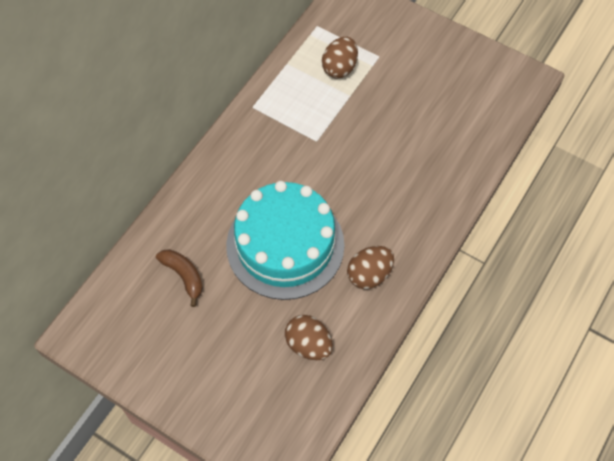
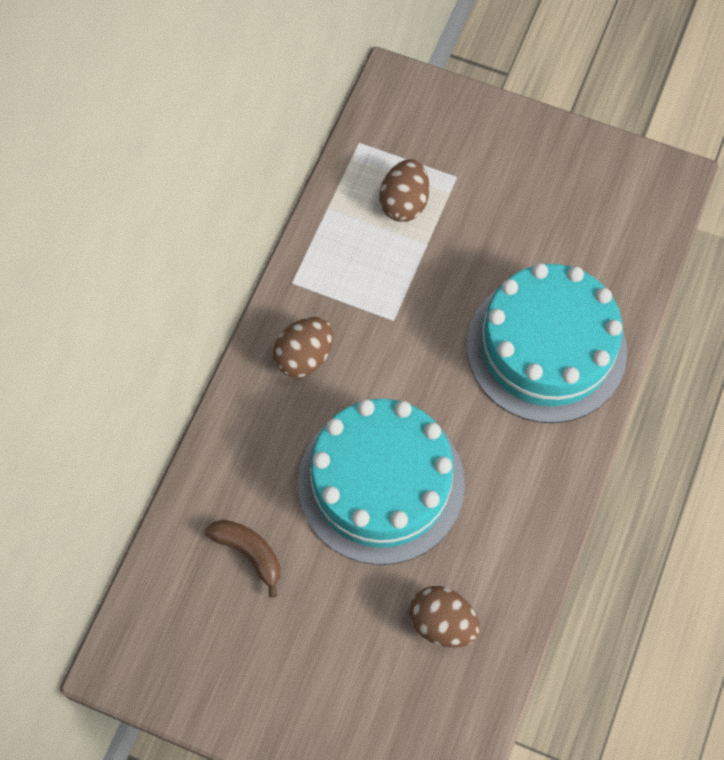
camera: 10 degrees left, 5 degrees up
brown egg [347,246,394,289] -> brown egg moved to [273,317,333,378]
none -> turquoise cake [467,263,627,423]

